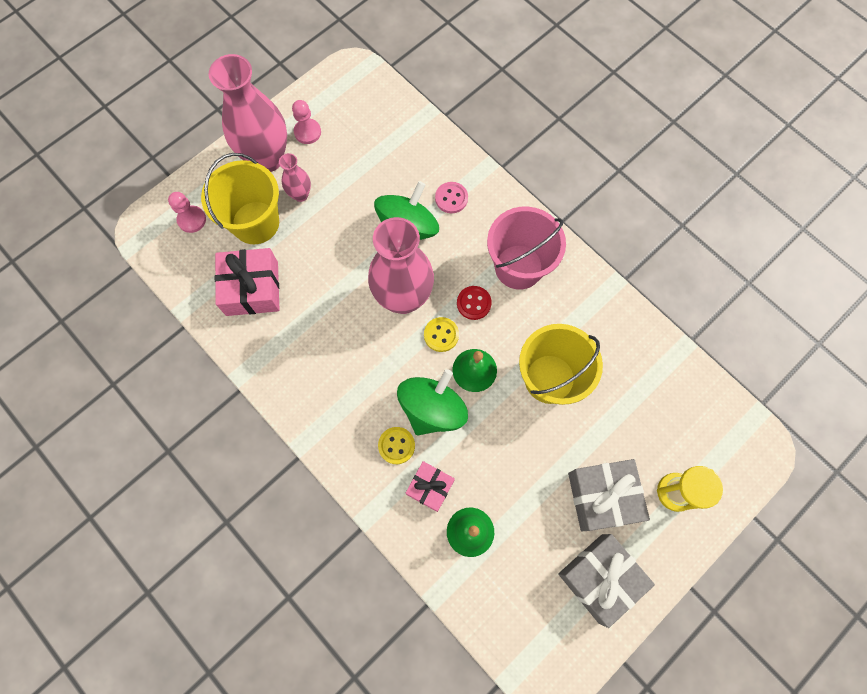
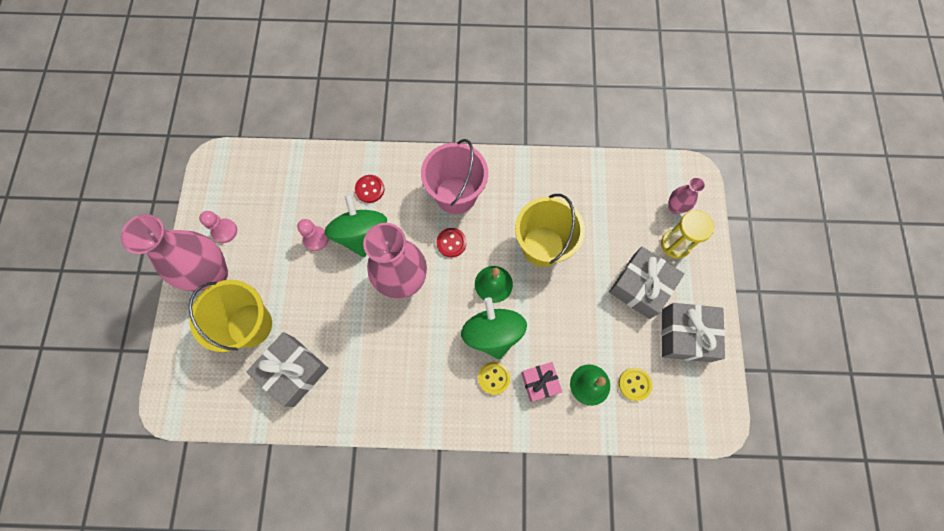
camera: 45 degrees left, 0 degrees up
pink pawn [168,192,206,233] -> pink pawn moved to [297,219,329,251]
pink gift [215,248,280,316] -> grey gift [247,332,328,407]
pink vase [279,153,311,202] -> pink vase moved to [668,177,706,214]
yellow button [424,317,459,352] -> yellow button moved to [619,368,652,401]
pink button [435,182,468,213] -> red button [355,175,384,203]

